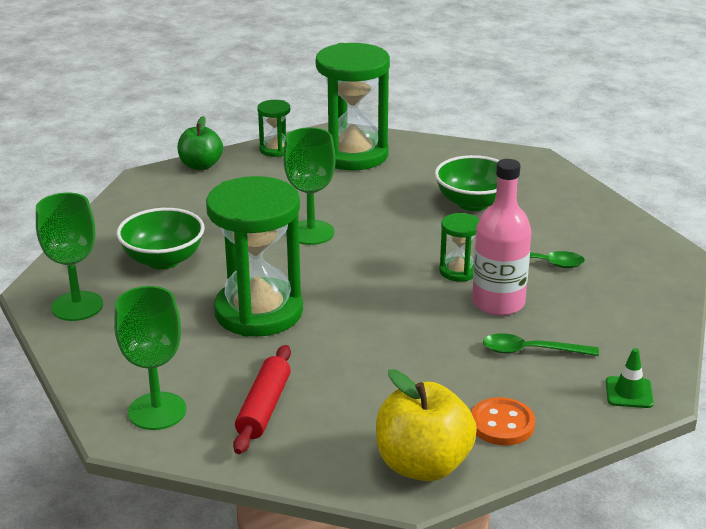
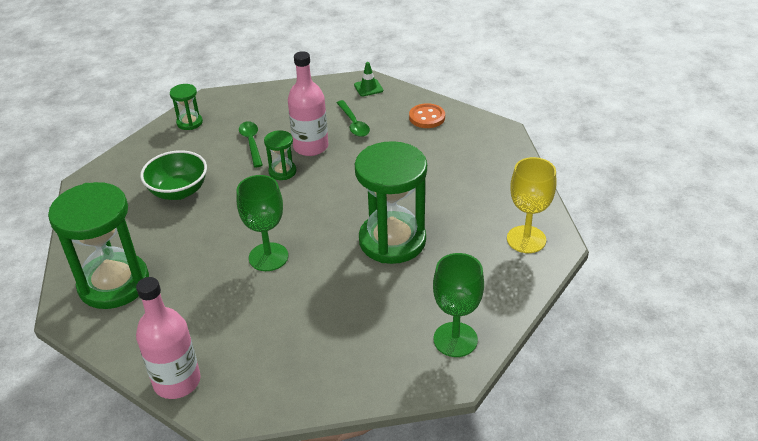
camera: 115 degrees left, 10 degrees up
green goblet [114,286,186,430] -> yellow goblet [507,157,557,253]
green bowl [117,208,205,269] -> none
green apple [178,116,223,170] -> pink bottle [136,277,201,399]
red rolling pin [233,345,291,454] -> none
green hourglass [257,100,290,157] -> green hourglass moved to [170,84,203,130]
yellow apple [376,369,477,481] -> none

